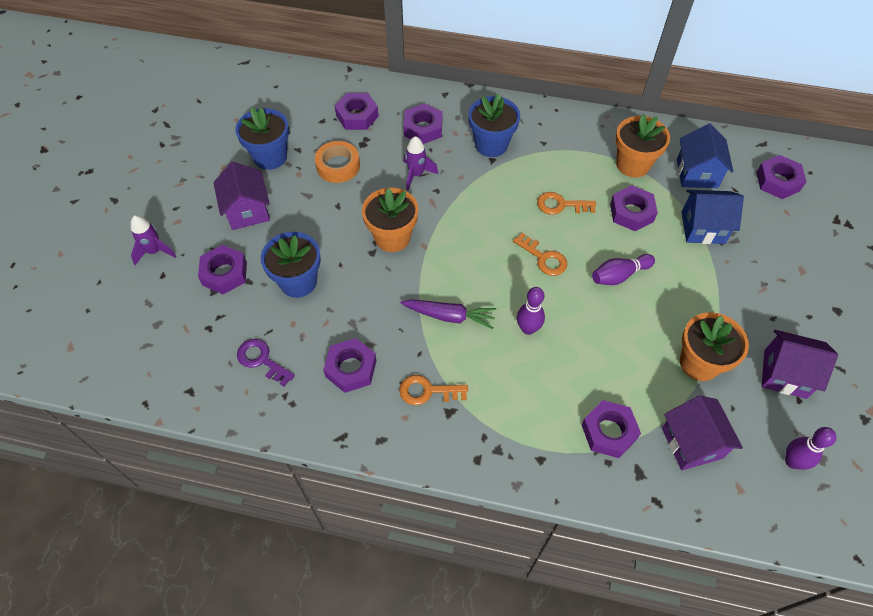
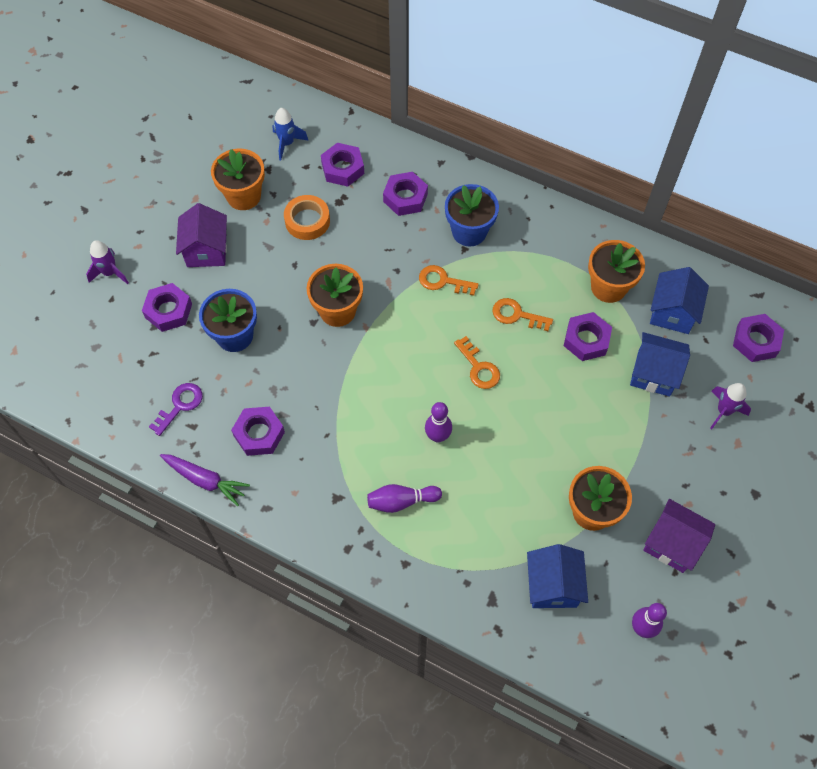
camera: 15 degrees right, 5 degrees up
blue flower pot [235,107,289,170] -> orange flower pot [211,148,265,210]
purple key [237,339,295,386] -> purple key turned 75 degrees clockwise [149,383,203,436]
orange key [399,375,468,405] -> orange key moved to [419,265,479,296]
purple carrot [400,299,496,329] -> purple carrot moved to [160,454,250,506]
purple rocket [404,136,438,191] -> purple rocket moved to [710,383,751,429]
purple nut [581,400,641,458] -> none
purple bowling pin [592,254,655,285] -> purple bowling pin moved to [367,484,442,513]
purple house [662,396,743,470] -> blue house [527,544,588,608]
none -> blue rocket [272,108,309,160]

